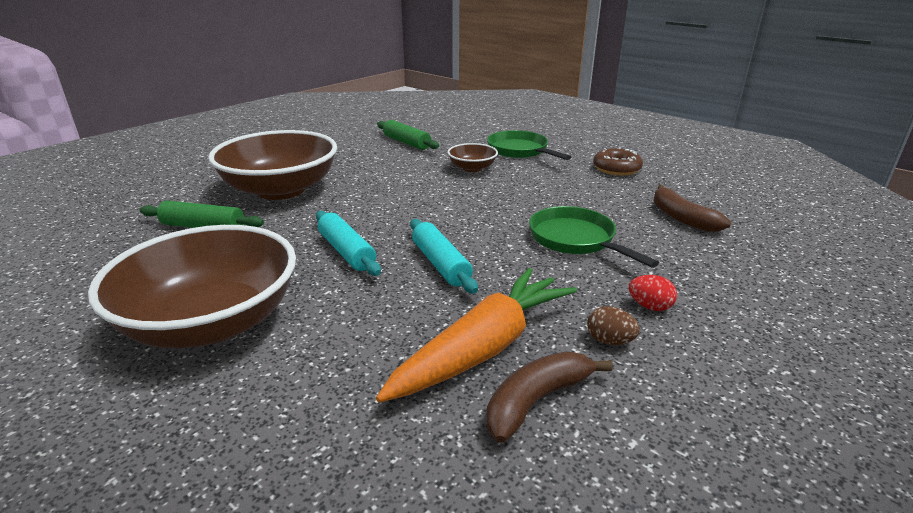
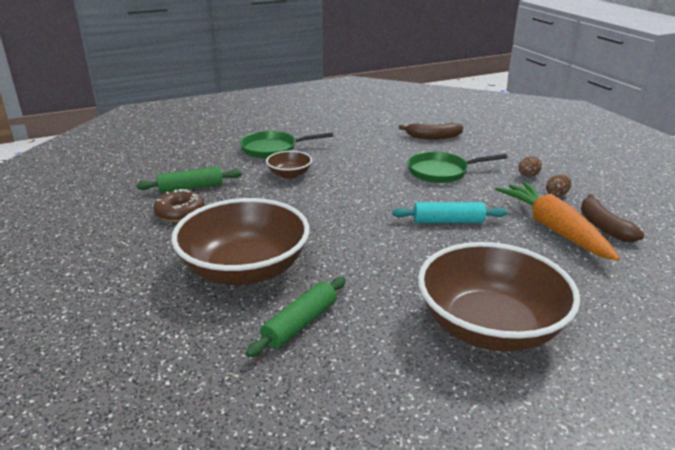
camera: 65 degrees left, 0 degrees up
turquoise rolling pin [316,211,381,276] -> none
brown donut [593,147,643,176] -> brown donut moved to [154,189,205,222]
red egg [629,275,677,311] -> brown egg [518,156,542,177]

